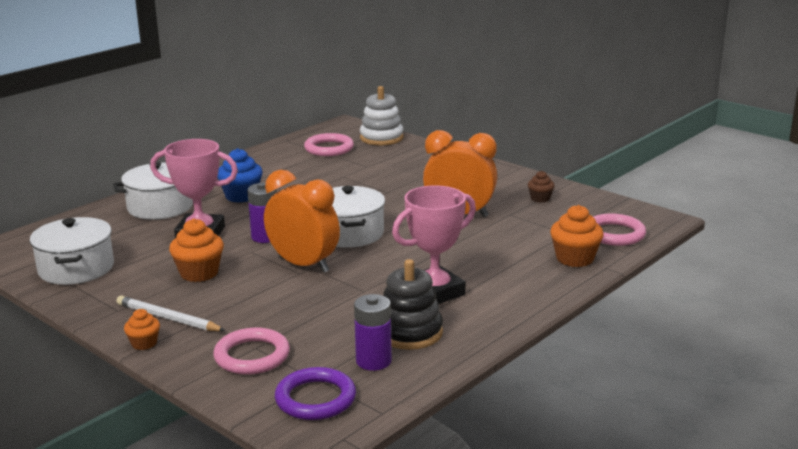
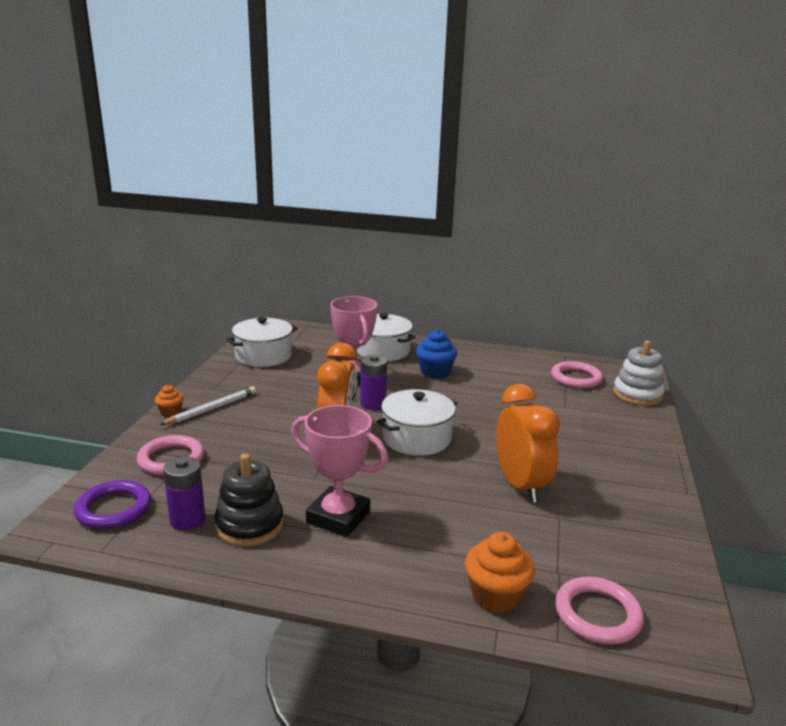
camera: 60 degrees right, 0 degrees up
white pencil [117,296,226,331] -> white pencil turned 45 degrees clockwise [160,387,256,425]
orange cupcake [169,219,224,282] -> none
brown cupcake [528,171,555,203] -> none

